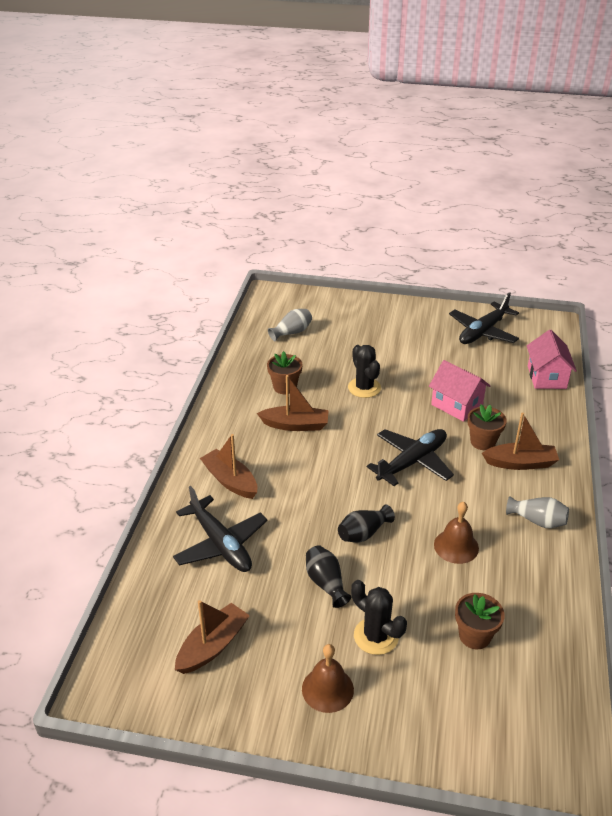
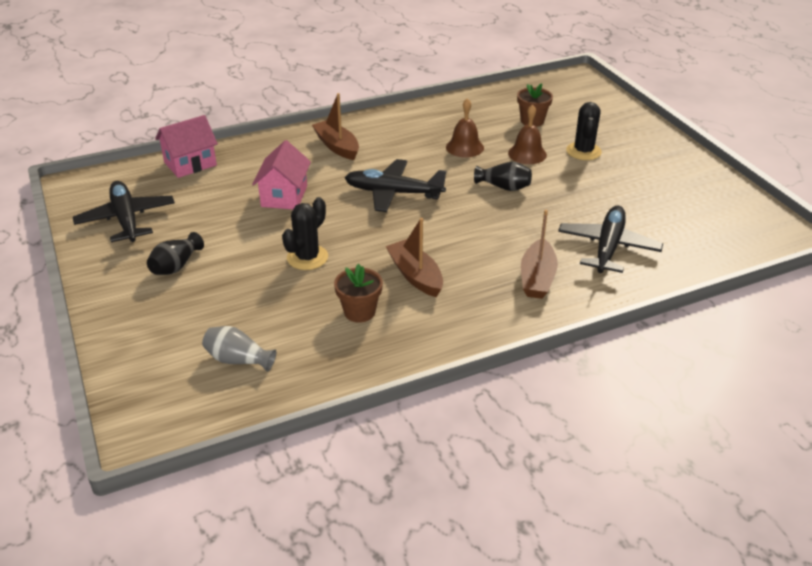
camera: 125 degrees left, 0 degrees up
brown boat [175,600,250,674] -> none
brown bell [302,644,354,713] -> brown bell moved to [508,104,547,164]
black vase [306,545,351,608] -> black vase moved to [147,232,204,275]
black plane [449,292,519,344] -> black plane turned 120 degrees counterclockwise [73,181,175,242]
brown flower pot [467,405,507,450] -> none
grey vase [506,496,569,528] -> none

